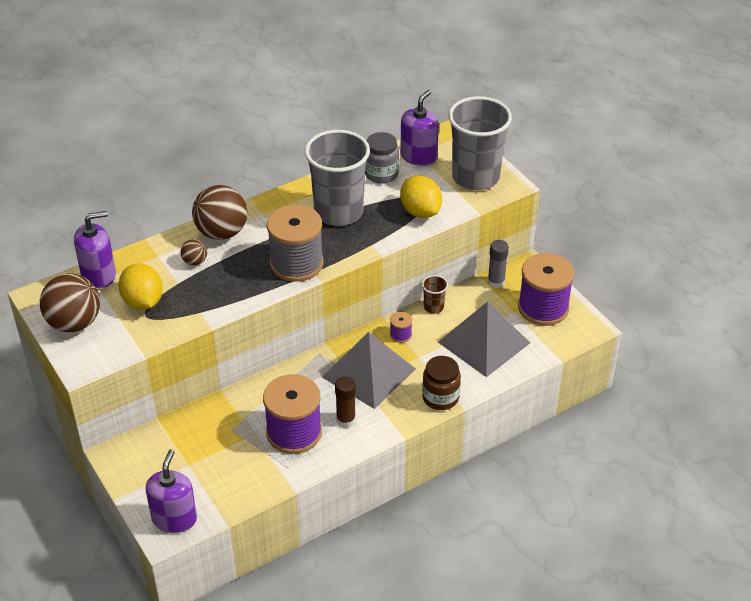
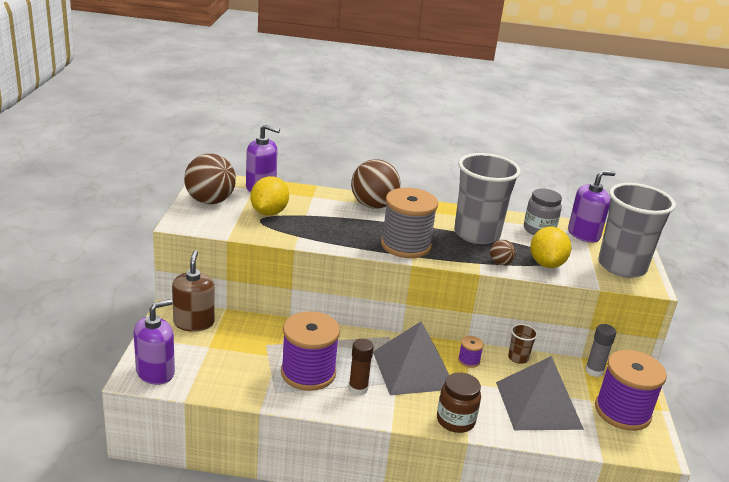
camera: 35 degrees right, 15 degrees down
brown ball [181,239,207,265] -> brown ball moved to [490,240,516,265]
none -> brown soap dispenser [172,250,214,332]

